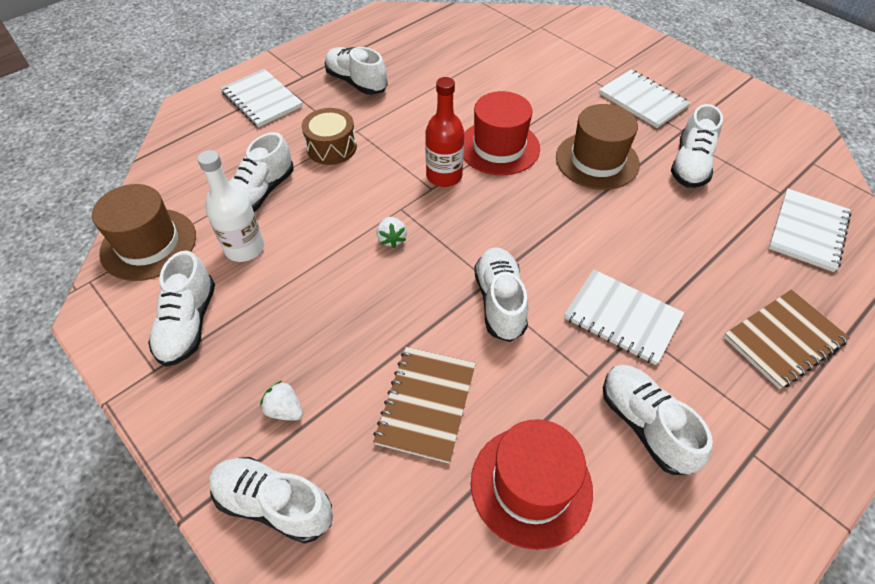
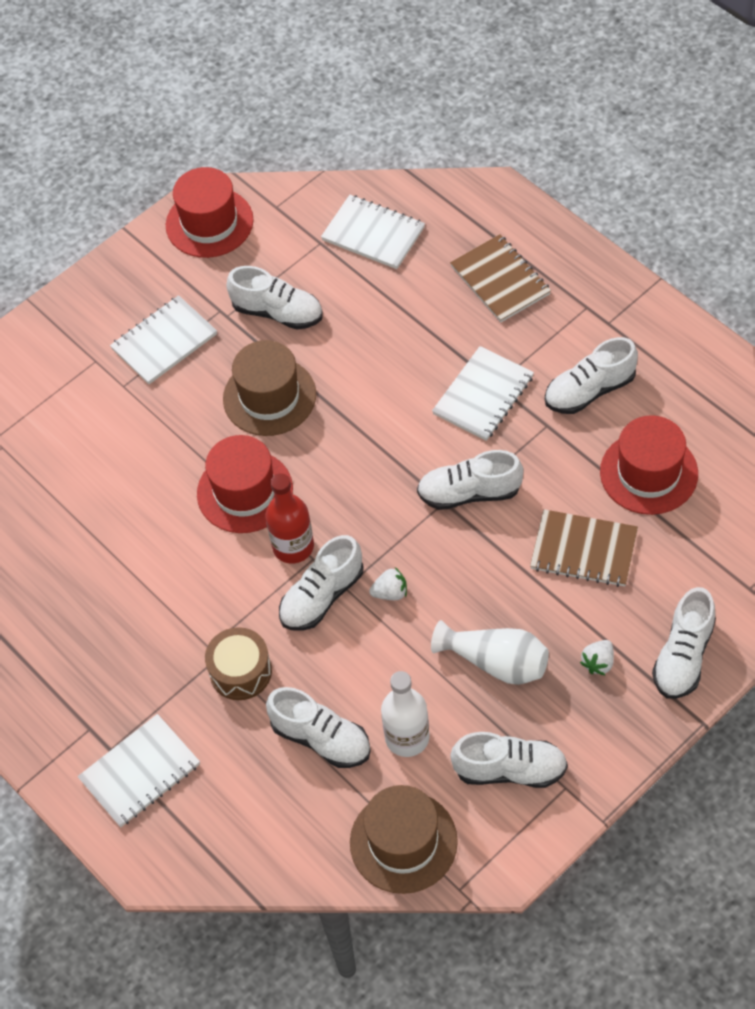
camera: 85 degrees left, 5 degrees up
white shoe [325,47,388,95] -> white shoe moved to [279,535,364,631]
none -> red hat [166,167,253,258]
none -> white vase [431,620,549,685]

